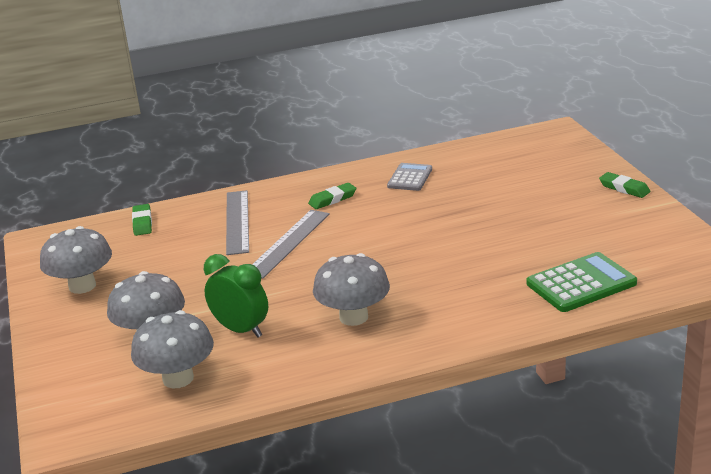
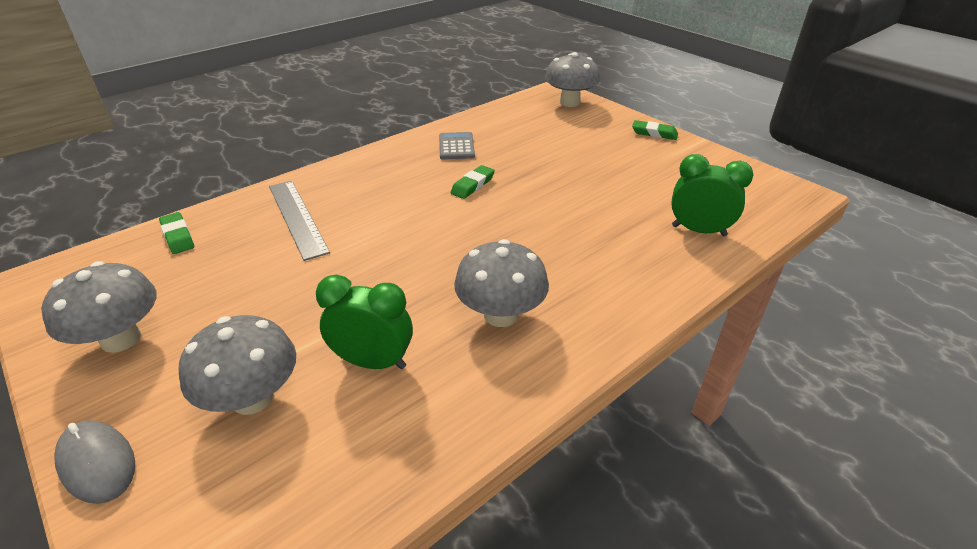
camera: 25 degrees left, 10 degrees up
grey mushroom [131,310,214,389] -> grey mushroom moved to [545,52,600,107]
grey ruler [252,210,330,279] -> none
green eraser [308,183,356,209] -> green eraser moved to [451,165,495,199]
green calculator [527,252,637,312] -> green clock [671,154,753,236]
none -> grey mouse [54,420,135,504]

